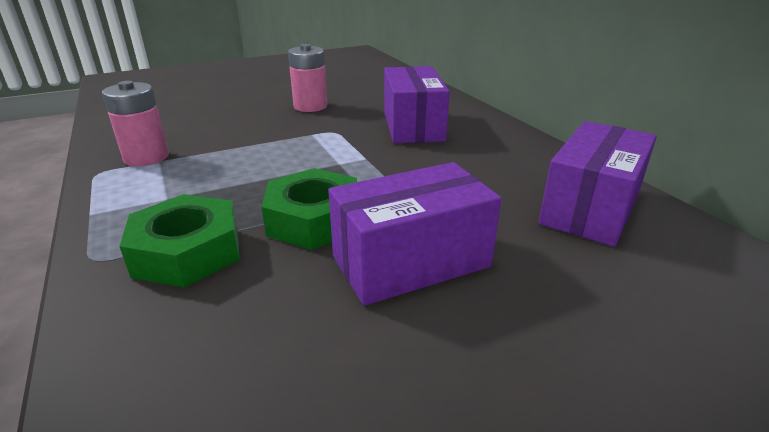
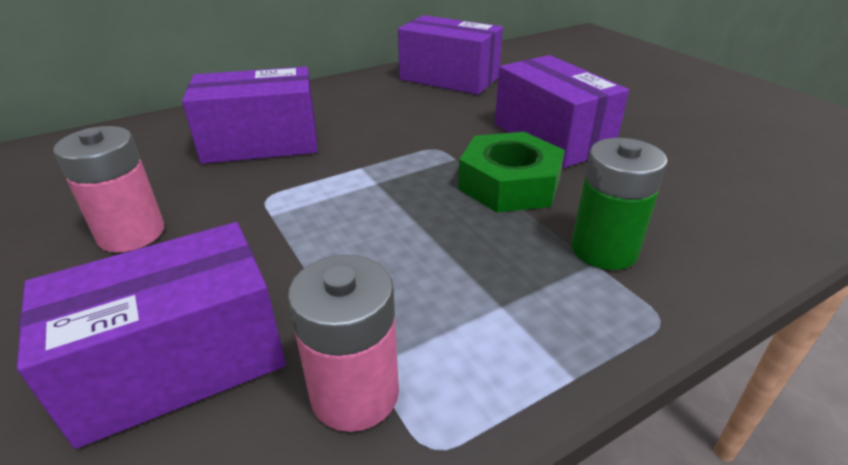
camera: 95 degrees left, 5 degrees up
green nut [119,194,240,288] -> green battery [571,138,668,270]
none -> purple box [17,222,286,449]

